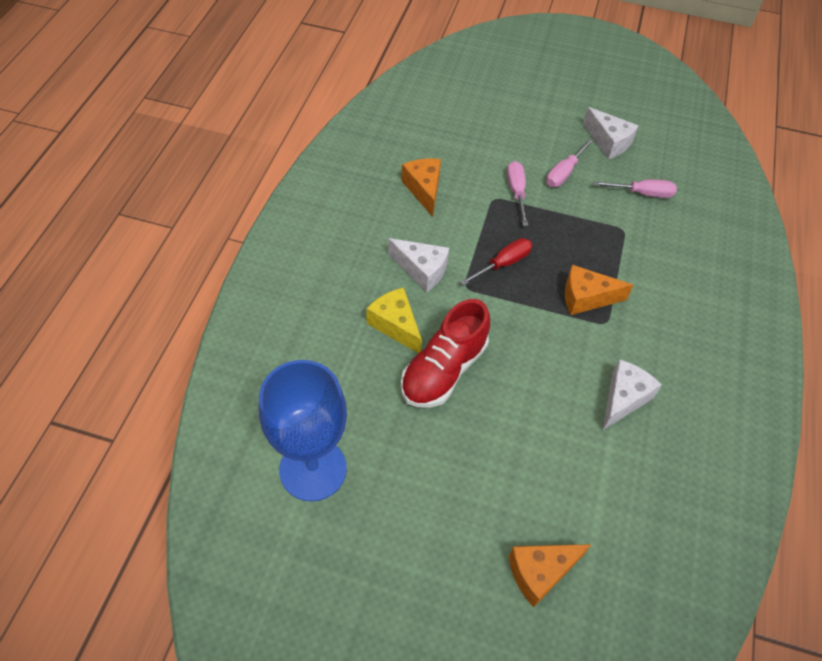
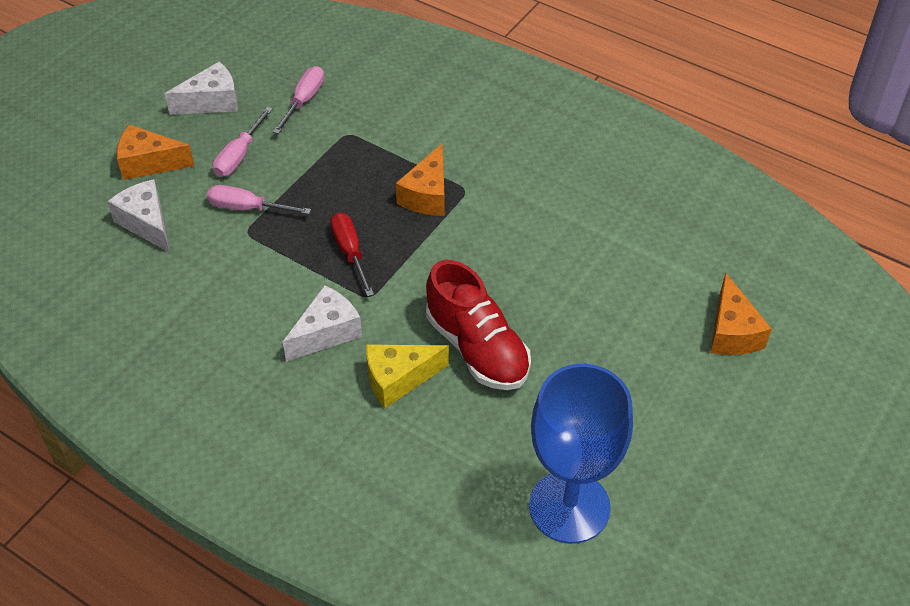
camera: 70 degrees left, 5 degrees down
orange cheese [401,158,441,217] -> orange cheese moved to [117,124,194,180]
pink screwdriver [546,138,594,187] -> pink screwdriver turned 60 degrees clockwise [213,107,273,177]
white cheese [602,359,662,431] -> white cheese moved to [107,179,169,252]

